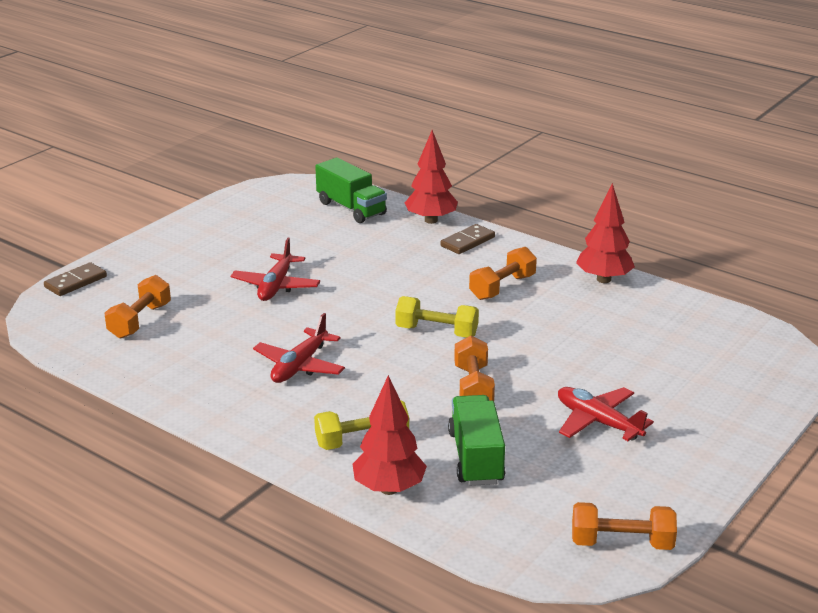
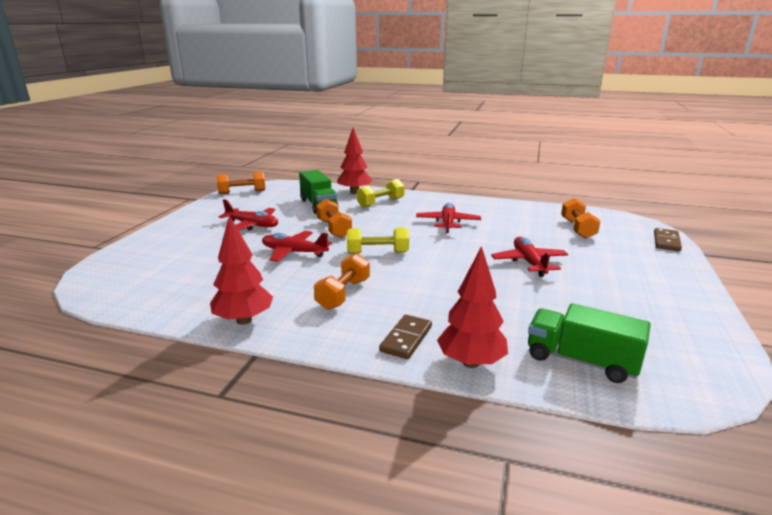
camera: 160 degrees right, 5 degrees down
none -> red plane [262,231,332,262]

